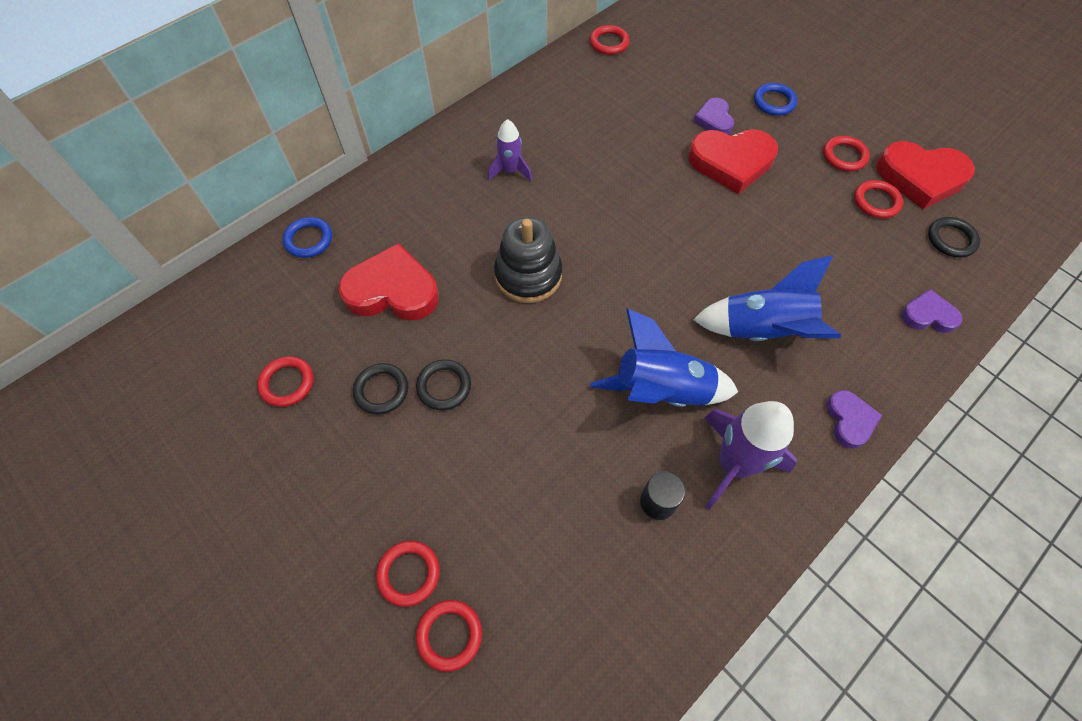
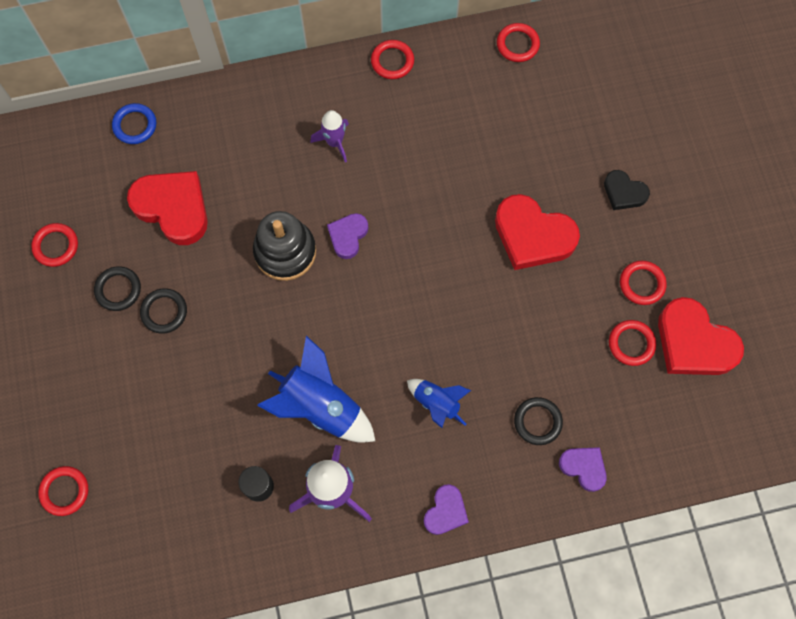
camera: 30 degrees right, 10 degrees up
red ring [376,541,440,607] -> red ring moved to [371,40,414,79]
purple heart [693,98,734,134] -> purple heart moved to [327,213,368,259]
blue rocket [693,255,841,341] -> blue rocket [407,379,471,428], size x0.58
blue ring [754,83,797,116] -> black heart [604,170,650,210]
black ring [928,217,980,258] -> black ring moved to [514,397,563,445]

